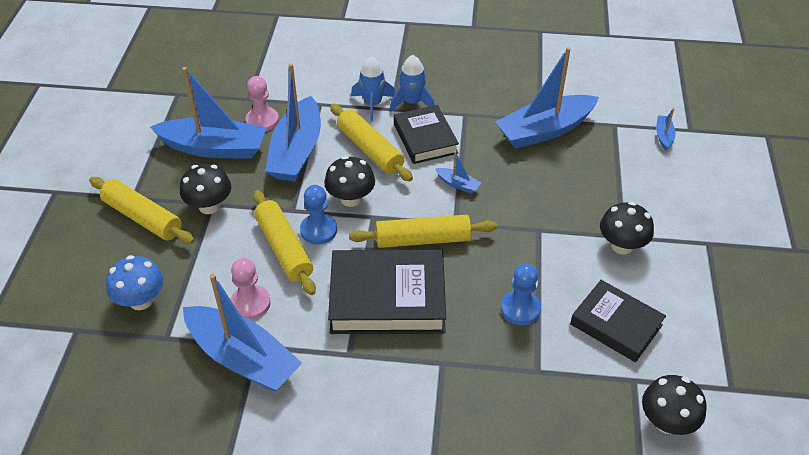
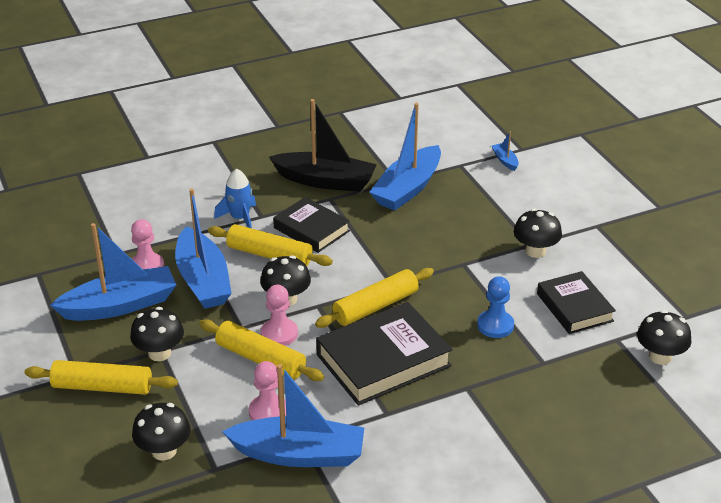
camera: 30 degrees left, 10 degrees down
blue mushroom [106,255,164,310] -> black mushroom [132,403,191,460]
blue pawn [300,185,337,245] -> pink pawn [261,285,298,346]
blue rocket [390,55,435,111] -> none
blue boat [435,151,481,194] -> none
black book [570,280,666,362] -> black book turned 60 degrees clockwise [537,271,616,334]
none -> black boat [269,99,377,192]

